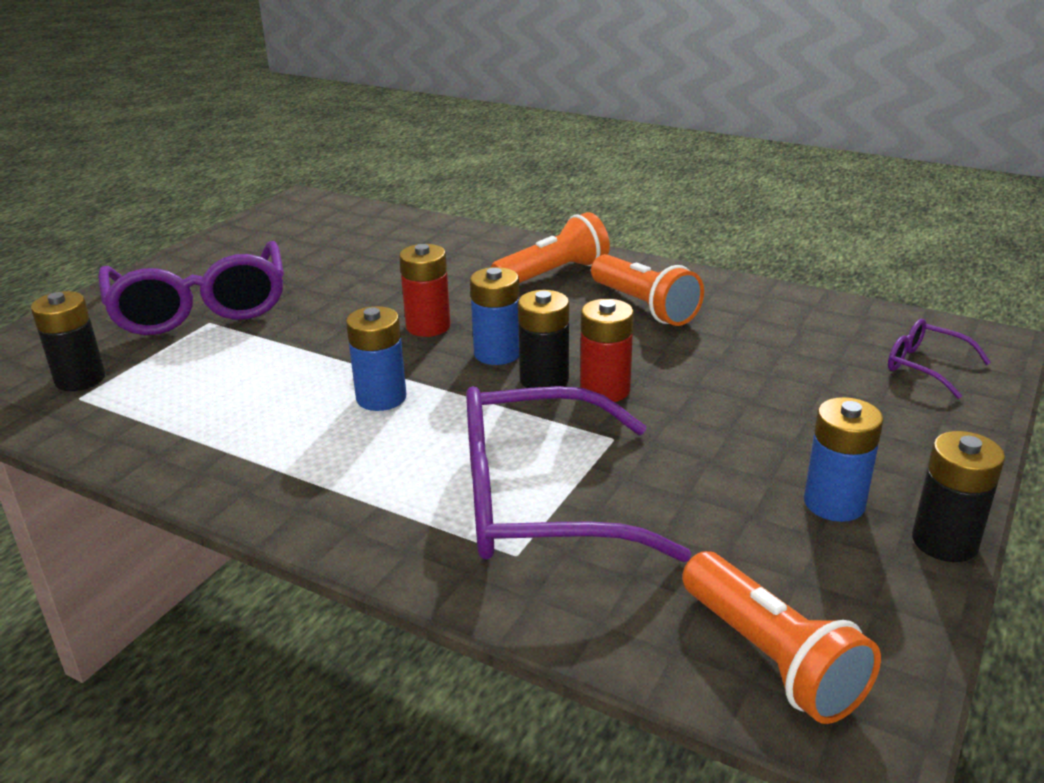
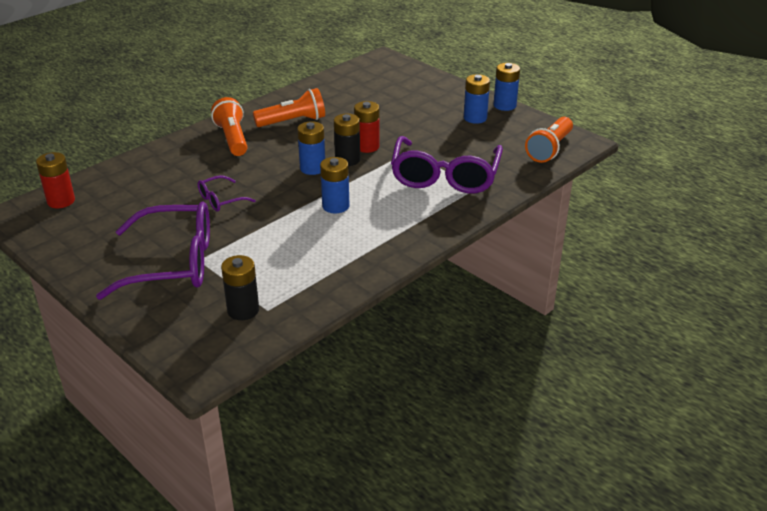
camera: 75 degrees left, 5 degrees up
red battery [399,244,451,337] -> red battery moved to [36,152,75,208]
orange flashlight [682,551,881,724] -> orange flashlight turned 135 degrees clockwise [525,117,573,163]
purple glasses [888,319,991,399] -> purple glasses moved to [198,175,256,212]
black battery [912,431,1005,562] -> blue battery [494,63,520,111]

